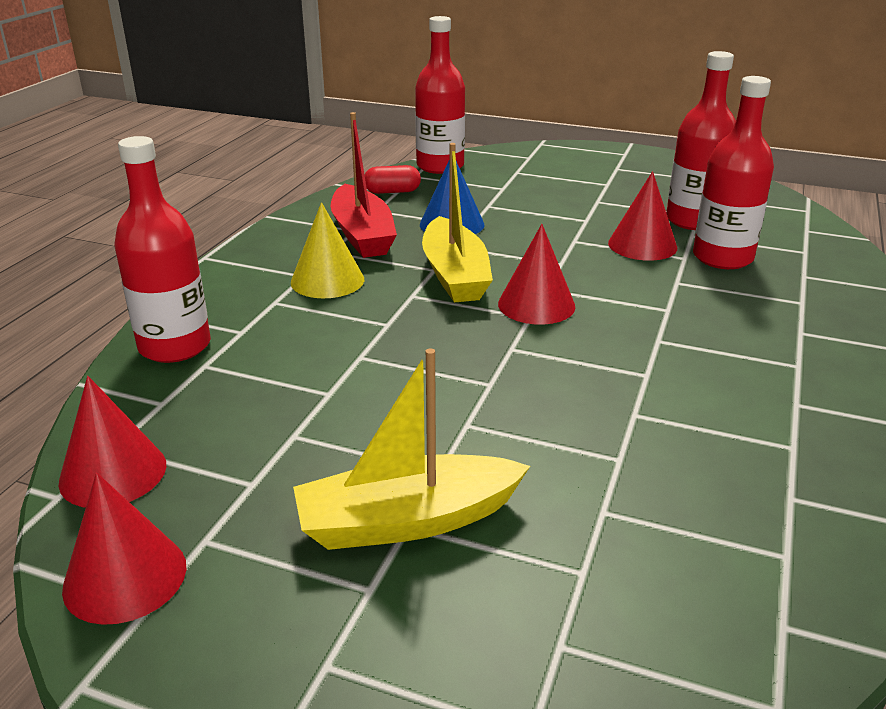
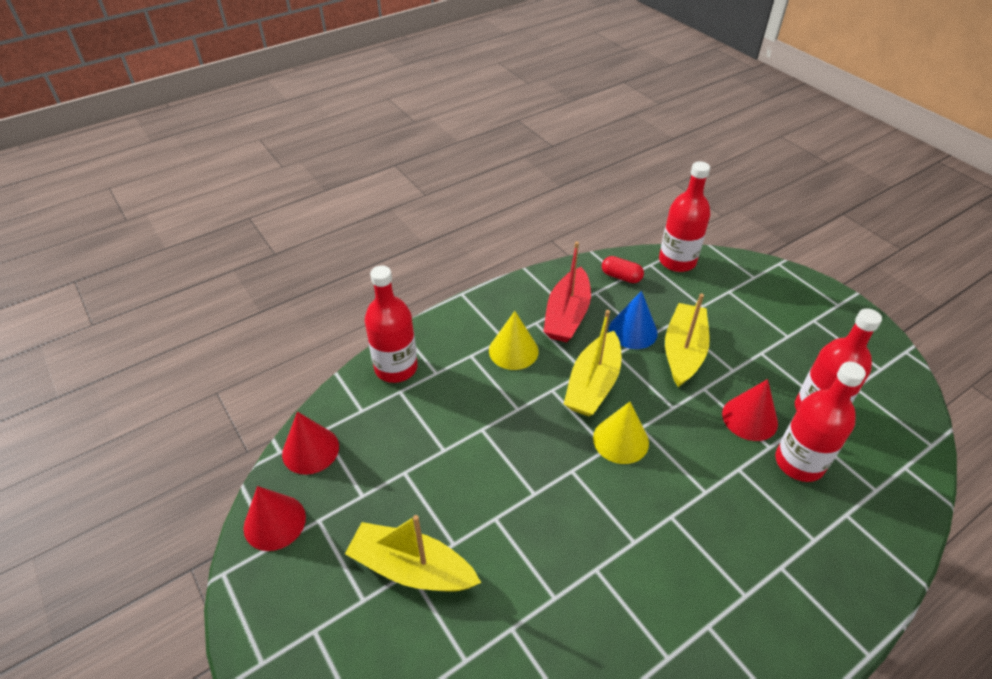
camera: 35 degrees right, 15 degrees up
red cone [498,224,575,325] -> yellow cone [593,402,649,464]
none -> yellow boat [665,294,710,387]

